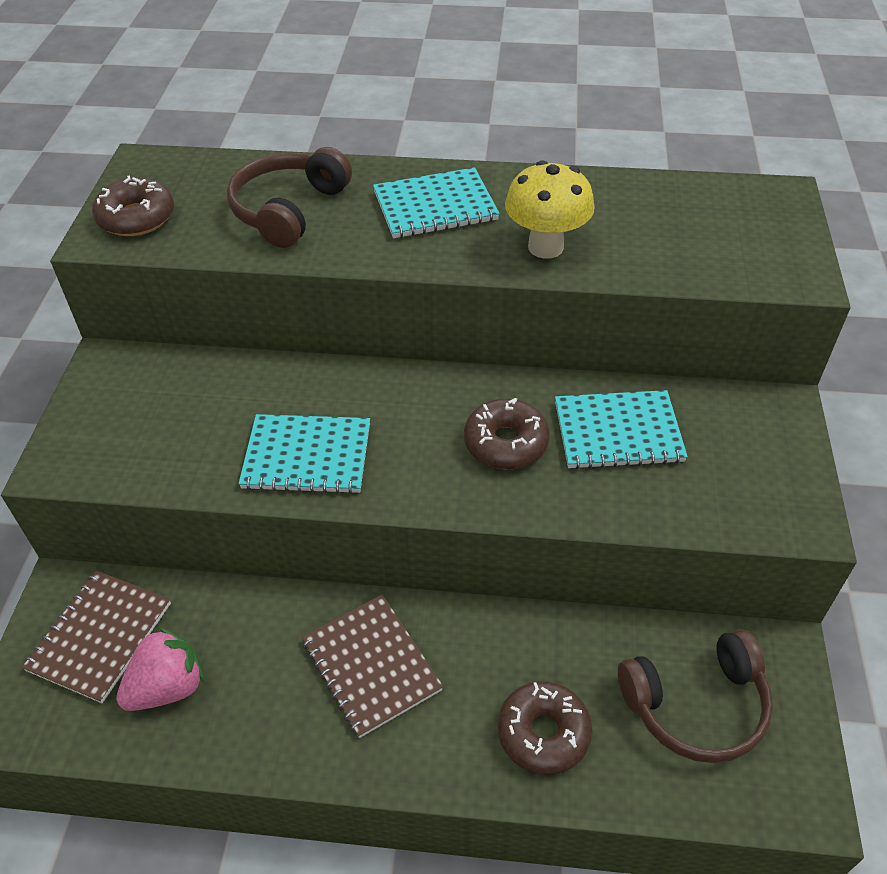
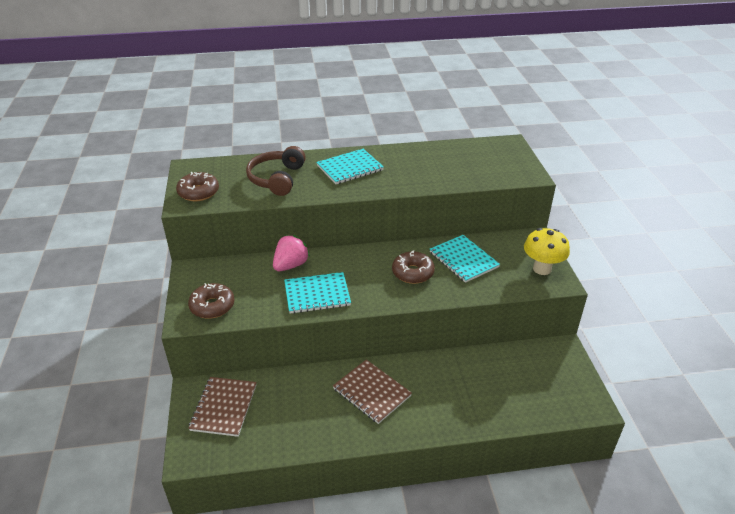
camera: 15 degrees left, 10 degrees down
pink strawberry [116,627,204,711] -> pink strawberry moved to [273,235,310,271]
brown donut [498,681,593,775] -> brown donut moved to [188,283,235,319]
yellow mushroom [505,160,595,259] -> yellow mushroom moved to [524,228,570,275]
turquoise notebook [555,390,688,469] -> turquoise notebook turned 75 degrees clockwise [430,235,500,283]
brown headphones [618,629,773,763] -> none

